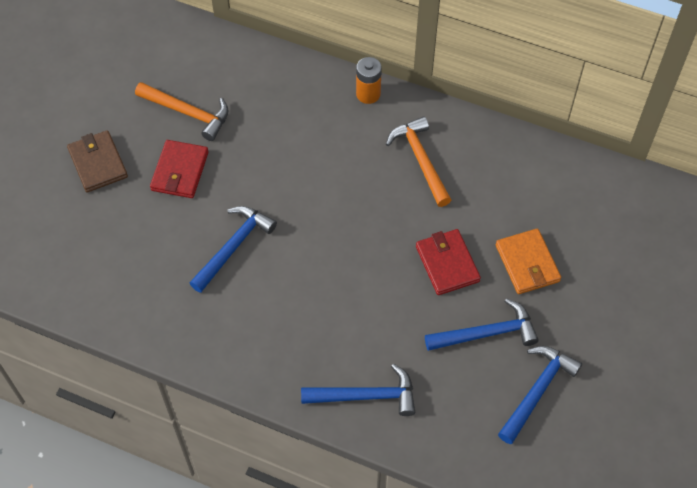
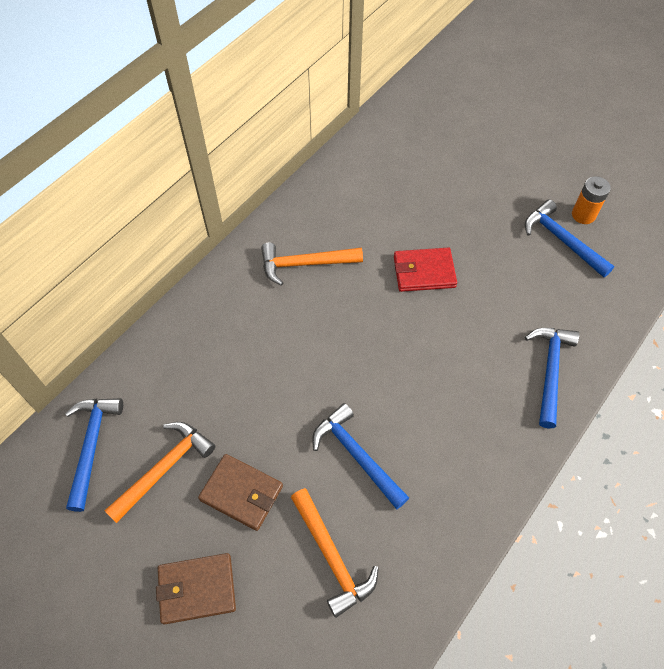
camera: 75 degrees left, 0 degrees up
red wallet [150,140,209,198] -> brown wallet [198,454,283,531]
orange battery [356,57,382,104] -> orange battery moved to [572,176,611,224]
blue hammer [425,298,539,351] -> blue hammer moved to [65,398,123,512]
orange wallet [496,229,561,294] -> none
none -> orange hammer [291,488,379,618]

